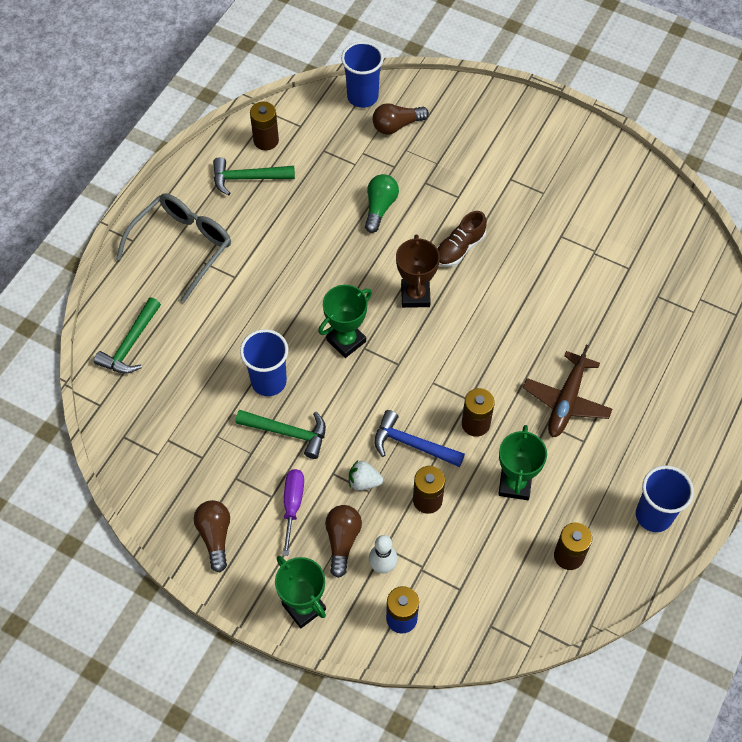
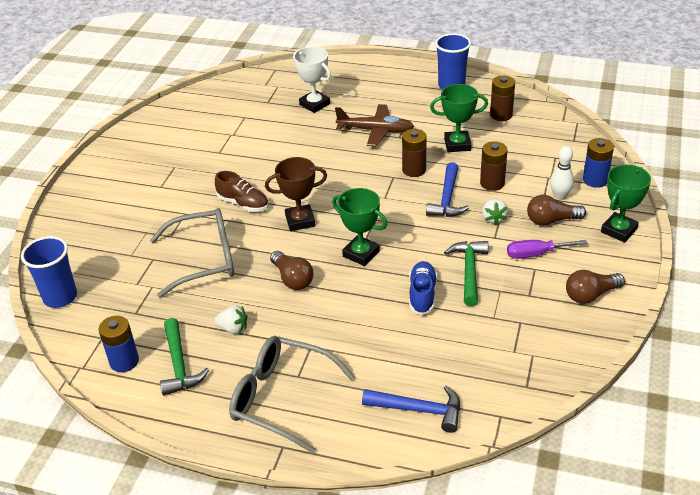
camera: 100 degrees left, 20 degrees down
green hammer [94,298,161,373] -> blue hammer [362,385,460,433]
blue cup [240,329,288,396] -> blue shoe [409,261,437,315]
brown battery [250,102,279,151] -> blue battery [99,316,139,372]
green light bulb [365,174,399,233] -> grey glasses [150,208,234,298]
brown light bulb [373,103,429,135] -> brown light bulb moved to [270,251,314,290]
none -> white strawberry [214,305,248,334]
none -> white trophy [293,47,331,113]

